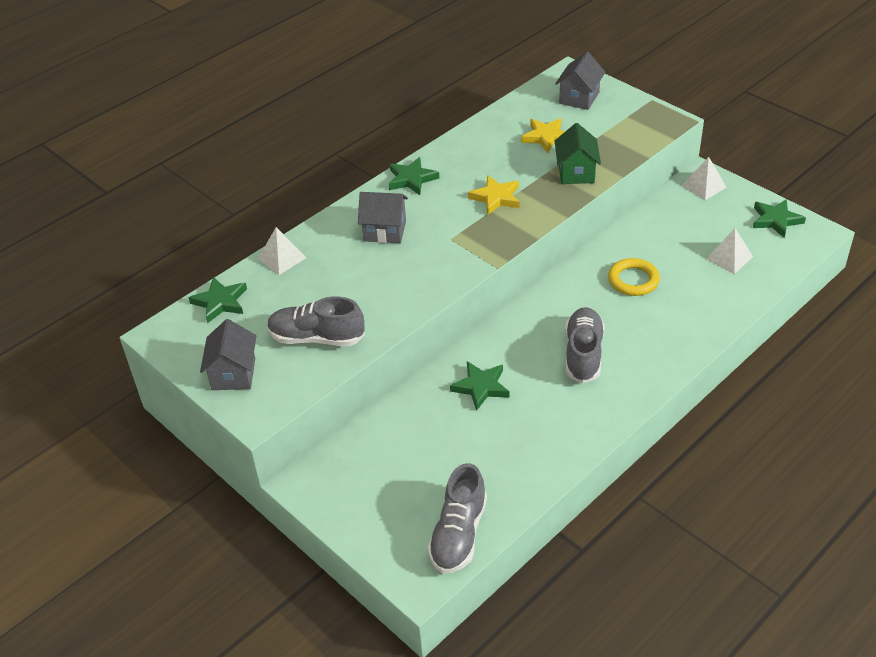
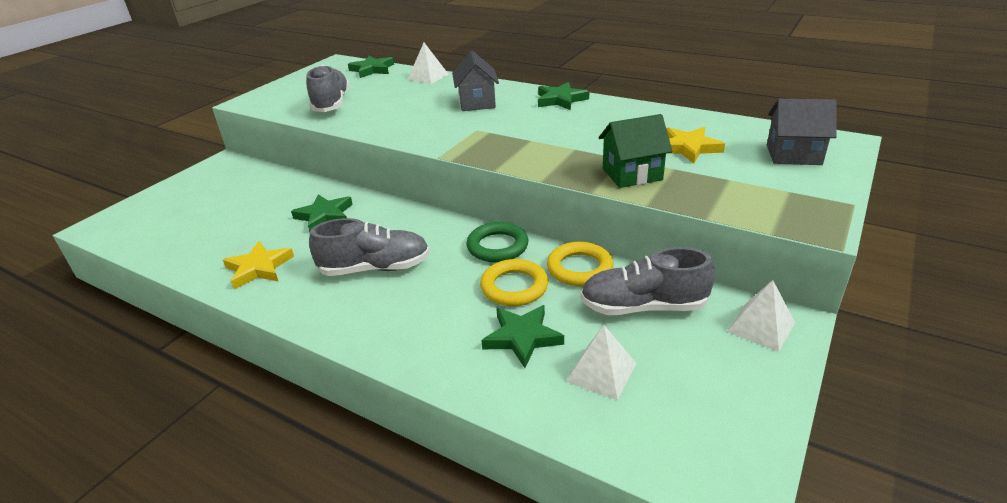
camera: 75 degrees right, 10 degrees down
grey house [200,319,256,390] -> none
grey shoe [428,463,487,573] -> grey shoe moved to [580,247,715,315]
yellow star [468,175,520,215] -> yellow star moved to [223,241,294,289]
green star [753,199,806,238] -> green star moved to [481,305,564,368]
none -> green ring [466,222,528,262]
none -> yellow ring [547,242,613,286]

